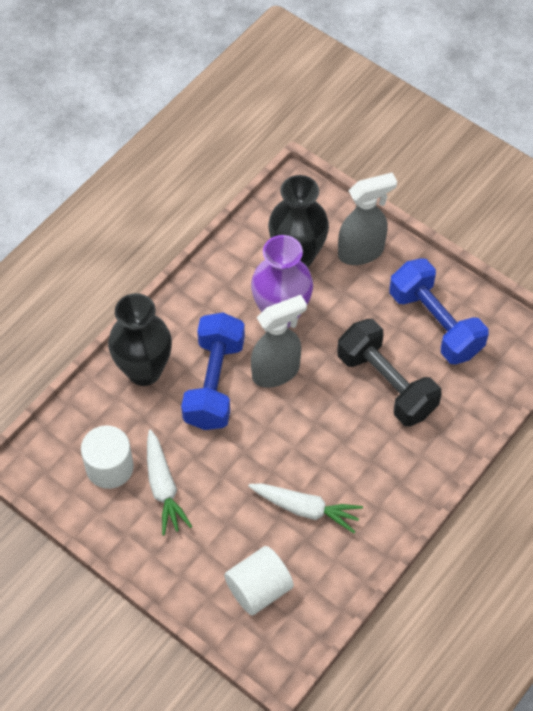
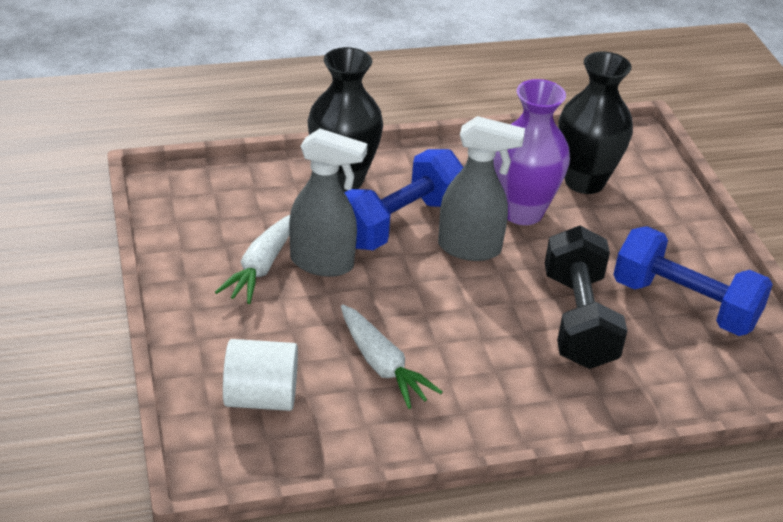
camera: 35 degrees right, 20 degrees down
white cylinder [81,426,134,489] -> none
grey spray bottle [338,173,397,265] -> grey spray bottle moved to [289,129,368,277]
blue dumbbell [390,258,489,365] -> blue dumbbell turned 60 degrees counterclockwise [613,226,773,336]

